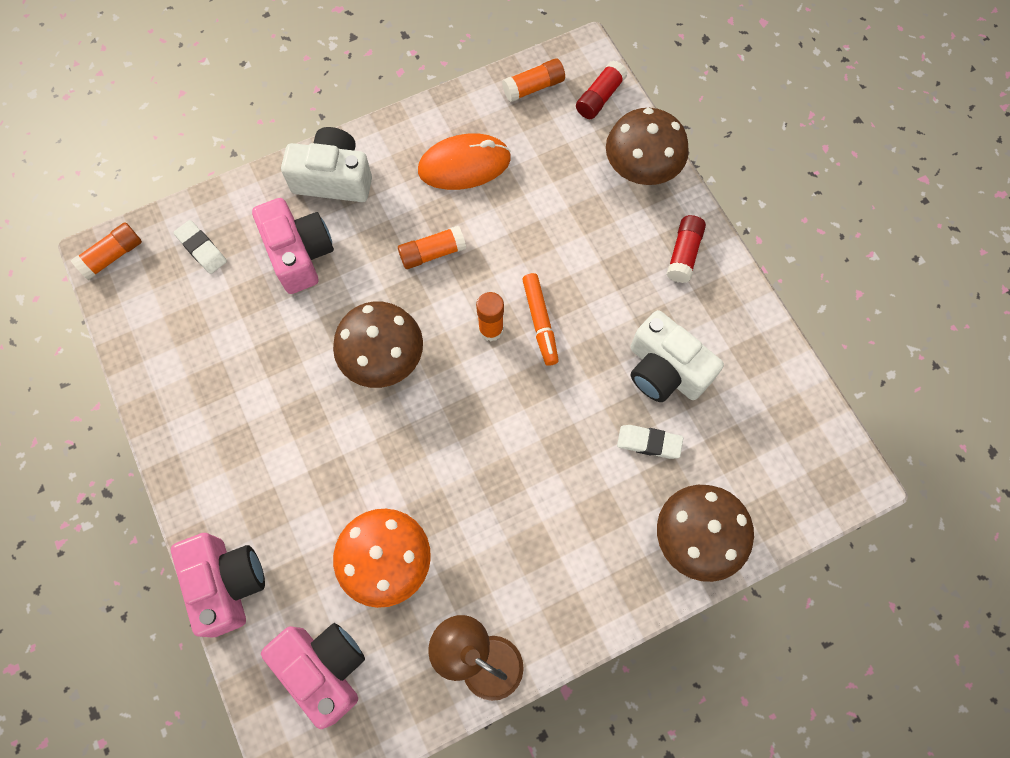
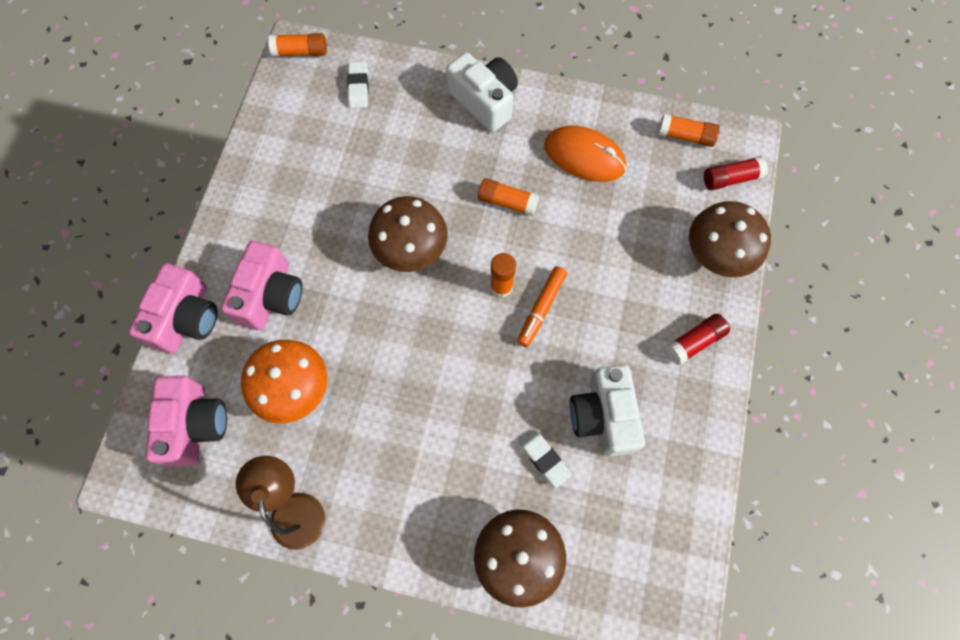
camera: 40 degrees right, 0 degrees up
pink camera [252,198,334,294] -> pink camera moved to [221,241,302,330]

